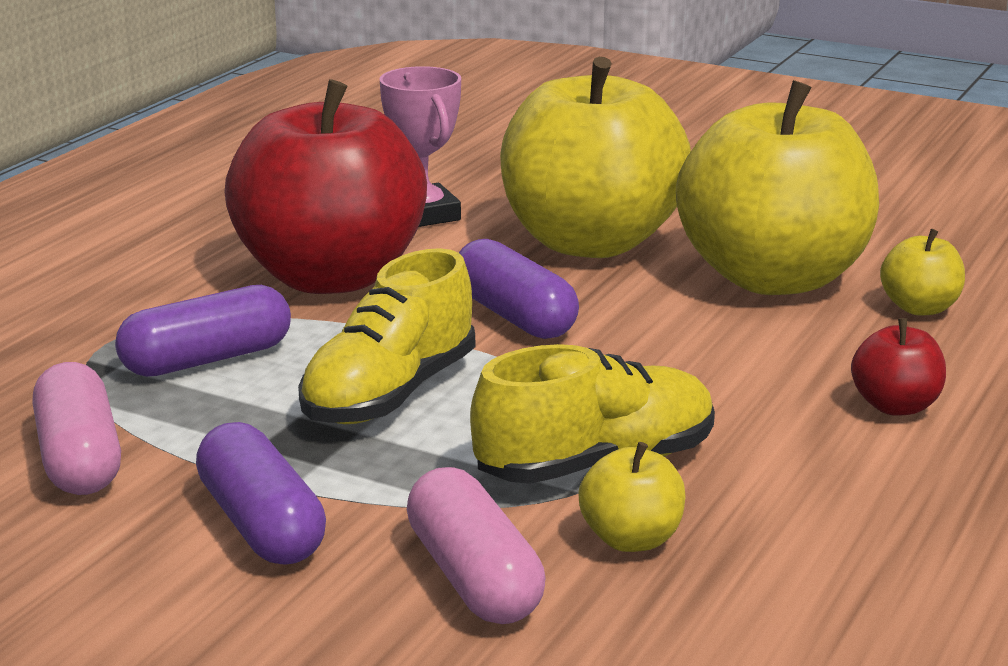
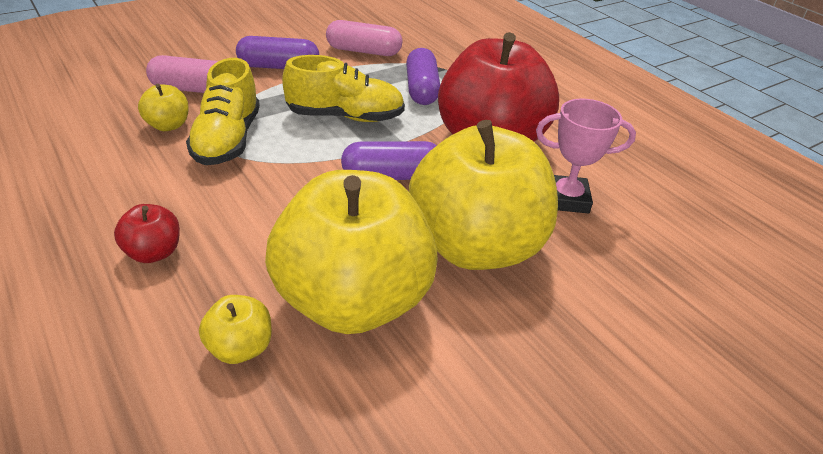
camera: 115 degrees right, 15 degrees up
yellow shoe [298,248,475,424] -> yellow shoe turned 120 degrees clockwise [282,55,405,122]

